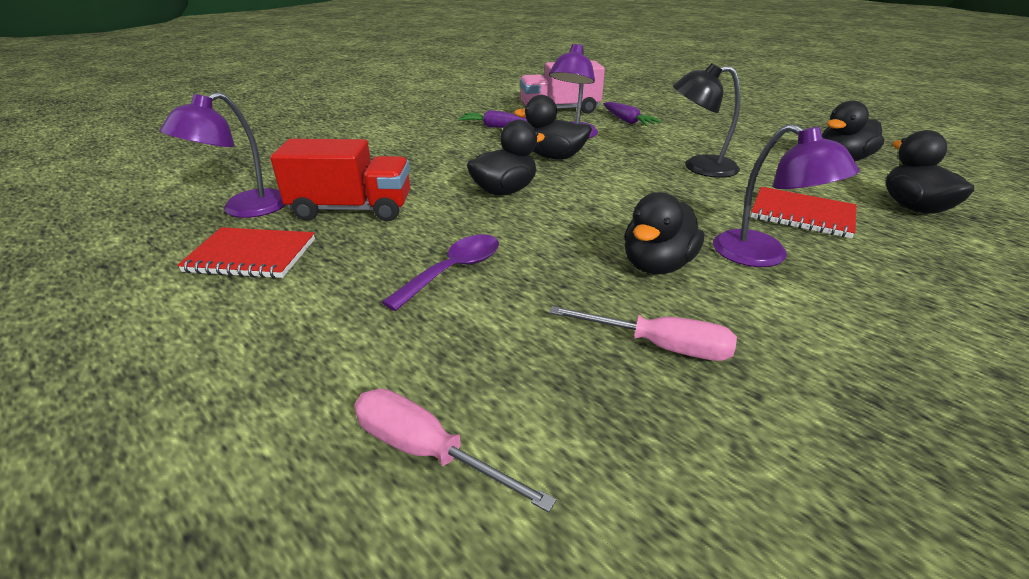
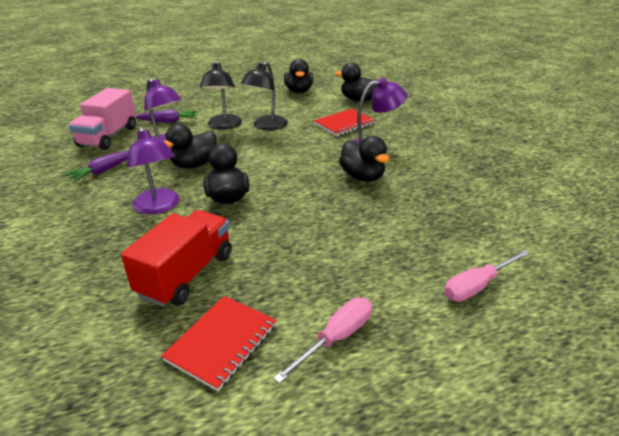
camera: 65 degrees left, 0 degrees up
purple lamp [160,92,285,218] -> purple lamp moved to [127,126,179,214]
purple spoon [382,234,499,311] -> none
pink screwdriver [549,306,737,361] -> pink screwdriver moved to [273,297,372,384]
none -> black lamp [200,61,242,130]

